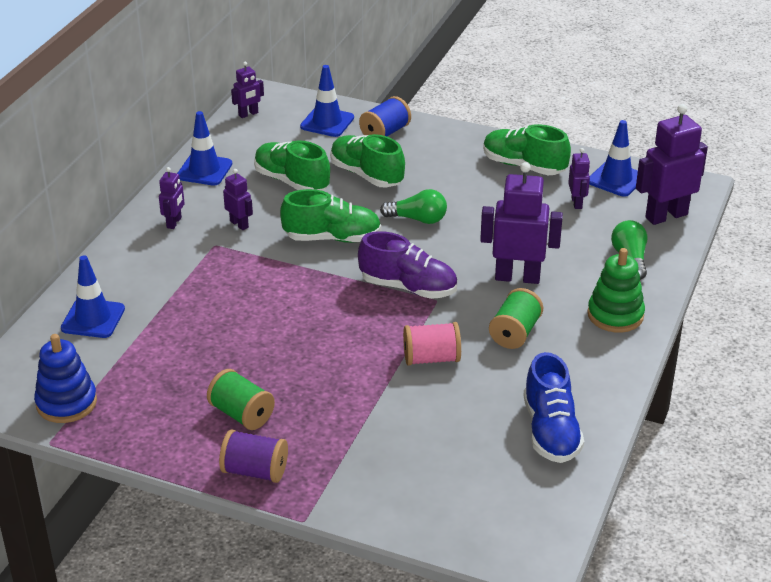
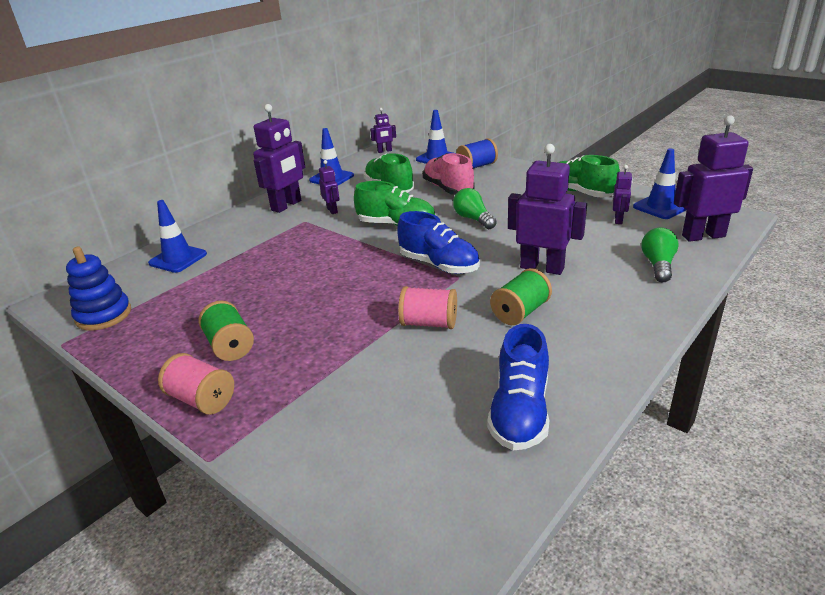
camera: 20 degrees right, 5 degrees down
purple robot [159,167,185,229] -> purple robot [253,104,305,213], size x1.96
purple spool [219,429,288,483] -> pink spool [158,353,234,415]
green shoe [330,134,405,188] -> pink shoe [423,153,475,195]
purple shoe [358,231,457,299] -> blue shoe [397,211,480,274]
green light bulb [380,189,447,224] -> green light bulb turned 150 degrees counterclockwise [453,188,497,229]
green stacking toy [587,248,645,332] -> none

